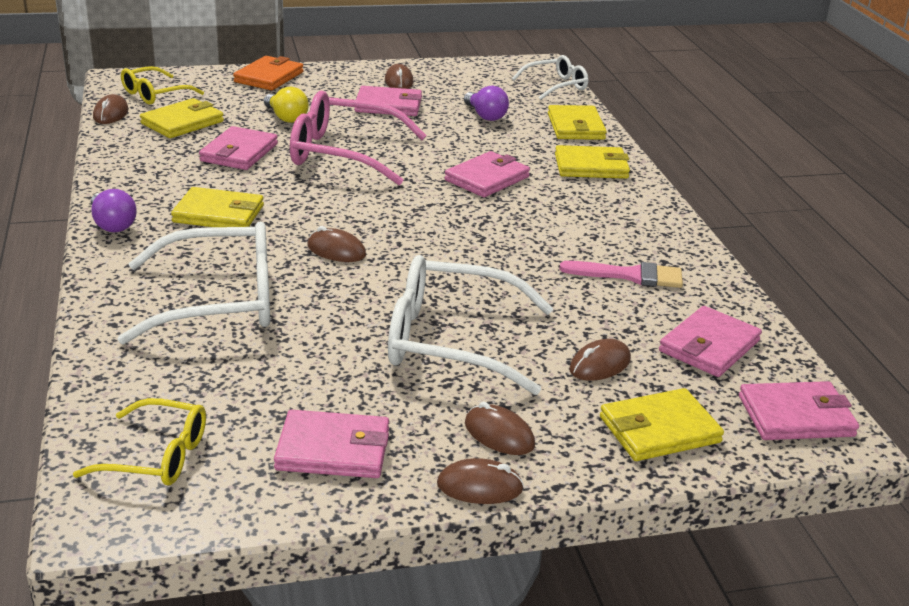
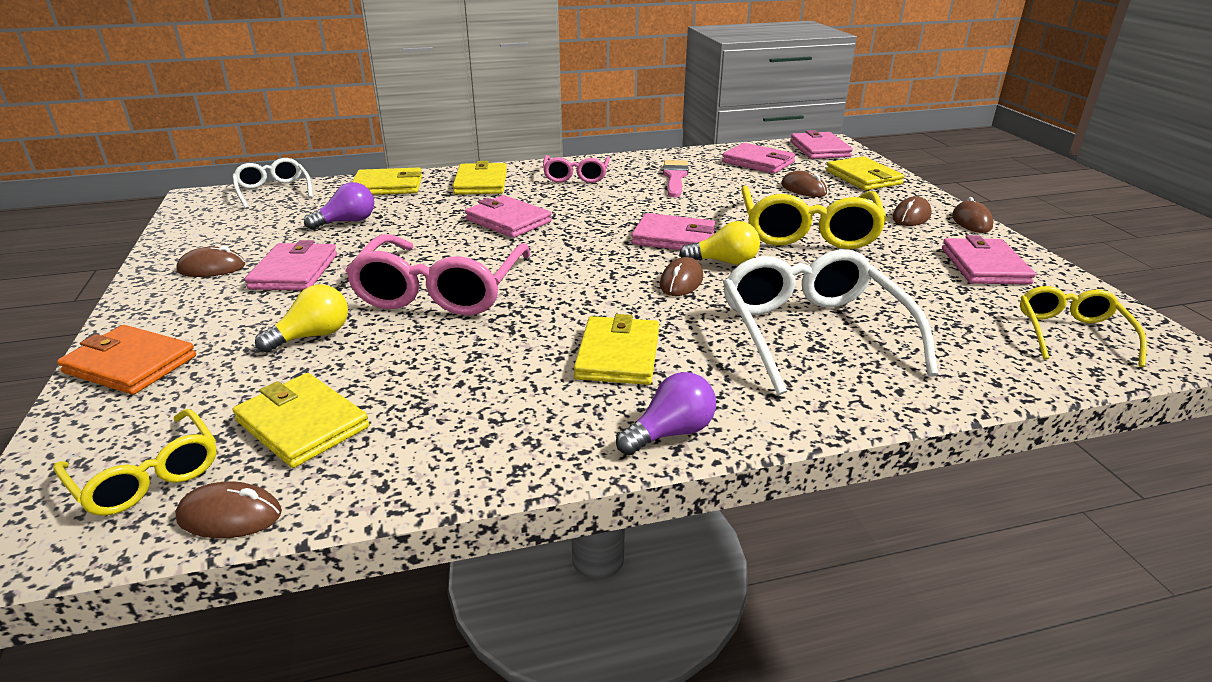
camera: 90 degrees left, 0 degrees up
pink wallet [199,126,278,170] -> pink wallet moved to [631,213,715,250]
white glasses [388,255,554,395] -> yellow glasses [741,186,887,249]
none -> pink glasses [543,155,610,183]
none -> yellow light bulb [679,221,760,265]

